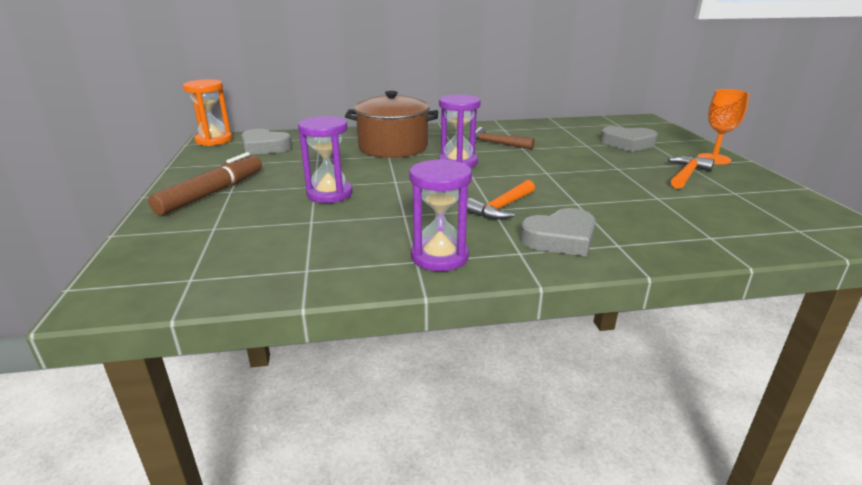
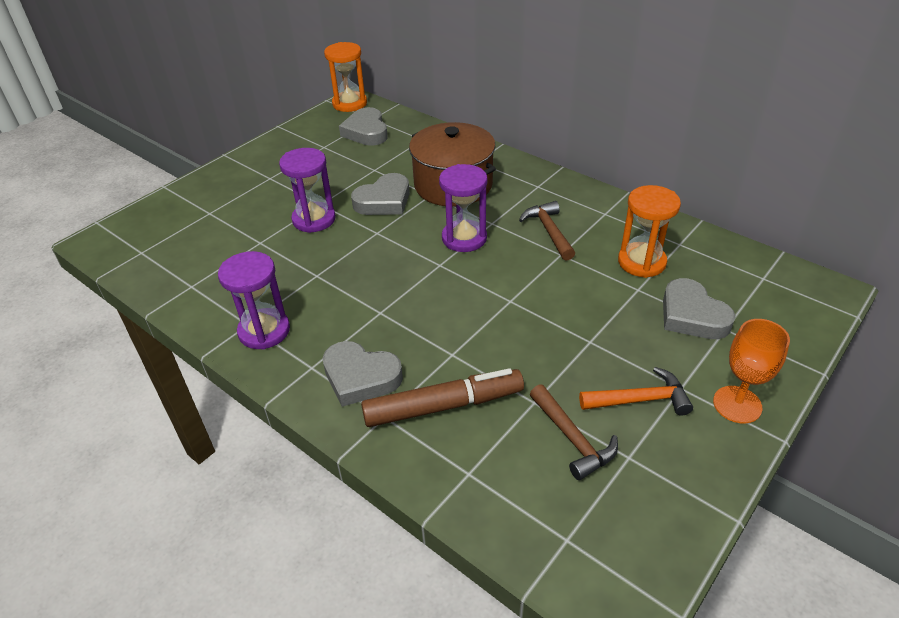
camera: 50 degrees right, 15 degrees up
brown marker [148,152,262,215] -> brown marker moved to [361,368,524,427]
orange hammer [467,180,535,220] -> none
none -> grey heart [351,173,410,215]
none -> brown hammer [530,384,618,480]
none -> orange hourglass [618,185,681,278]

